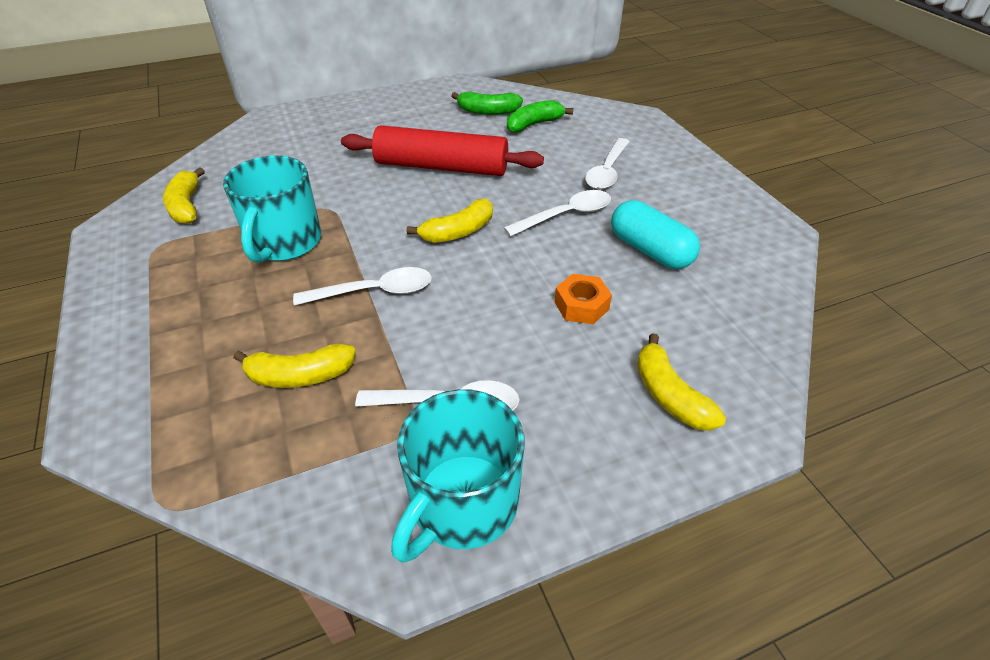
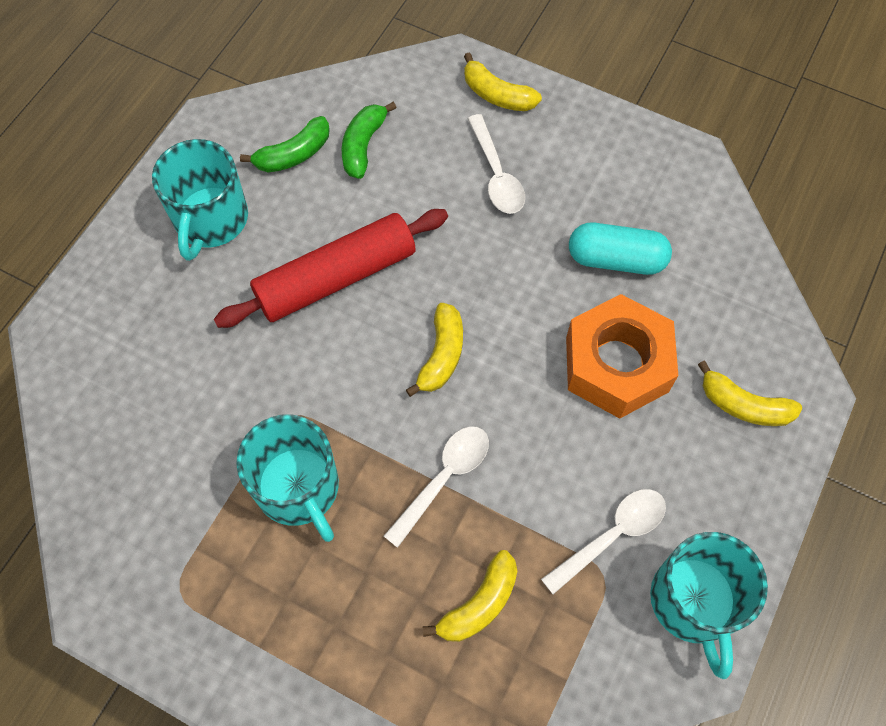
camera: 40 degrees left, 20 degrees up
yellow banana [163,167,205,224] -> yellow banana moved to [464,52,542,111]
white spoon [504,190,611,236] -> none
orange nut [555,274,612,324] -> orange nut [566,294,678,418], size x2.11
none -> turquoise mug [152,139,248,261]

